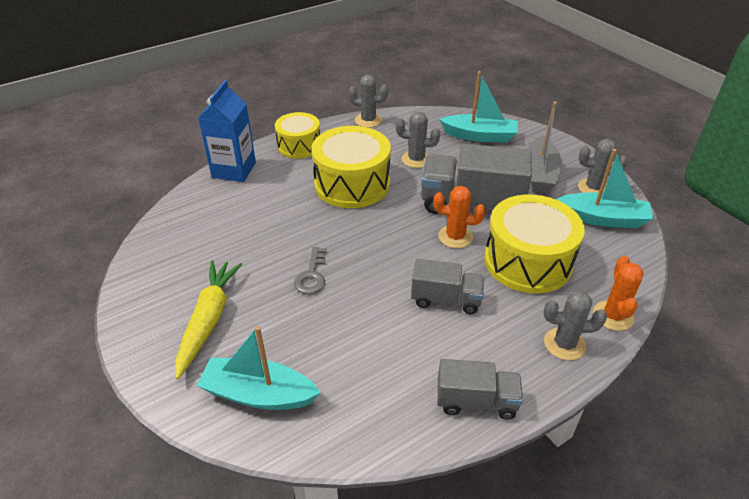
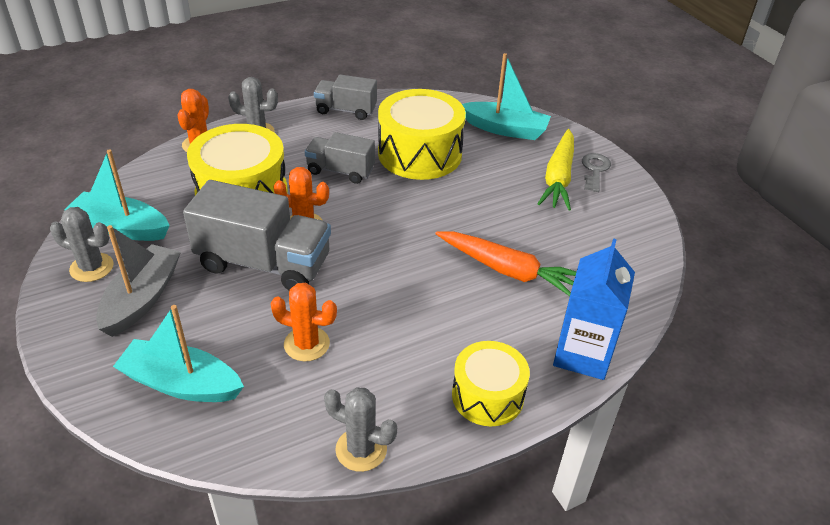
camera: 175 degrees left, 0 degrees up
grey key [294,247,327,294] -> grey key moved to [582,153,611,192]
yellow drum [311,126,391,208] -> yellow drum moved to [378,89,466,180]
grey cactus [396,111,440,168] -> orange cactus [270,283,337,362]
none -> orange carrot [435,231,576,296]

